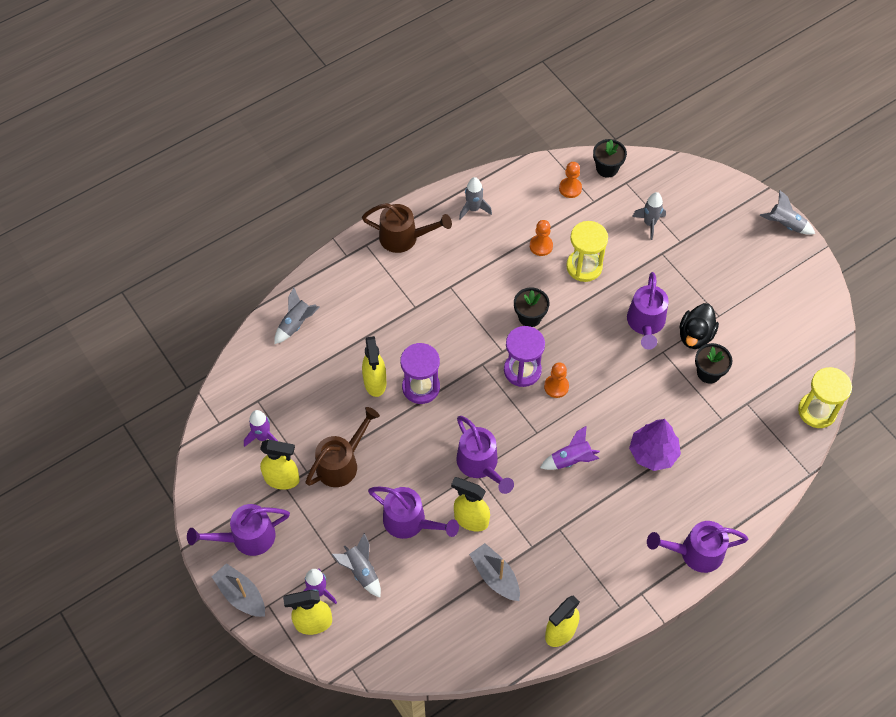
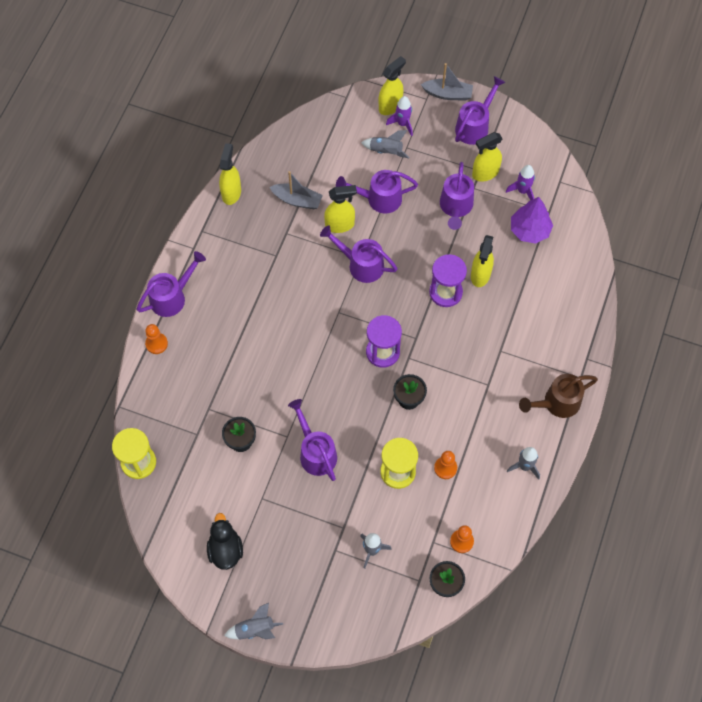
camera: 145 degrees right, 5 degrees up
grey rocket [274,288,319,344] -> none
brown watering can [305,407,380,487] -> purple watering can [440,162,474,230]
yellow spray bottle [362,336,387,397] -> yellow spray bottle turned 120 degrees counterclockwise [471,235,494,287]
purple rocket [540,426,600,470] -> none
orange pawn [544,362,569,398] -> orange pawn moved to [145,324,168,354]
purple tree [629,419,681,471] -> purple tree moved to [511,197,553,244]
black duck [679,303,719,349] -> black duck moved to [207,513,243,570]

